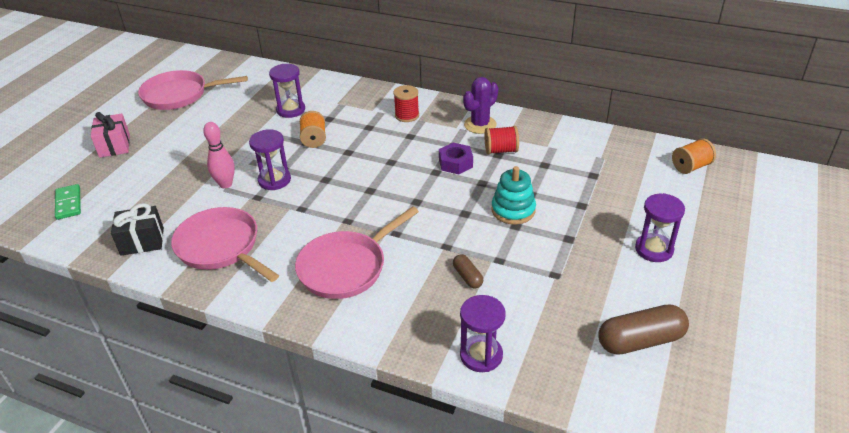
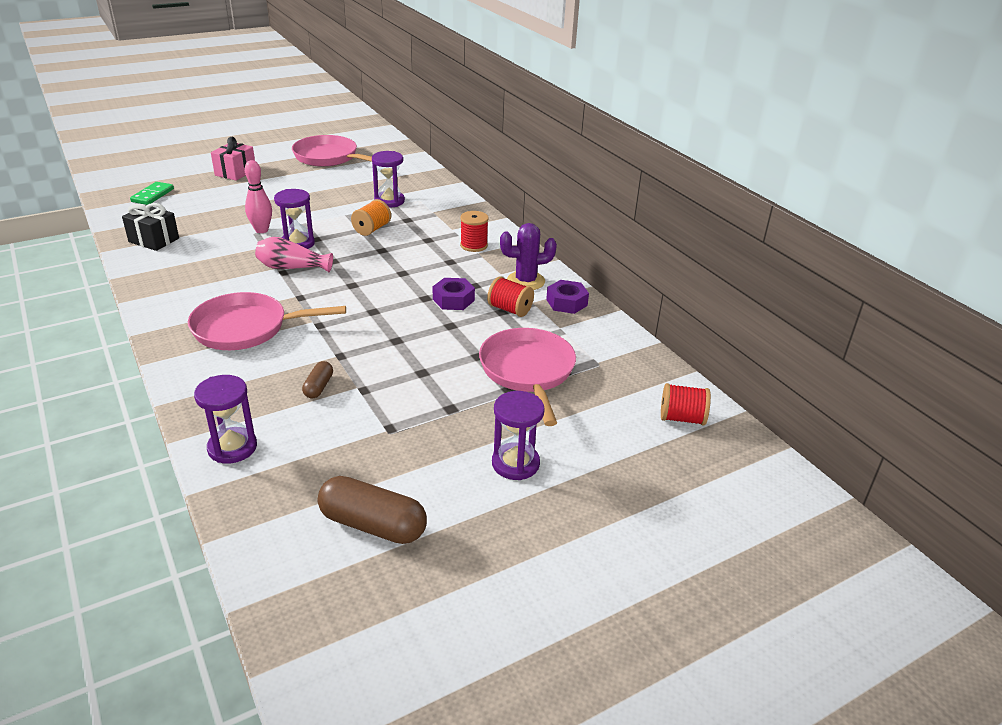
camera: 35 degrees right, 5 degrees down
pink pan [171,207,279,282] -> pink pan moved to [479,328,576,426]
turquoise stacking toy [491,166,536,225] -> none
orange spool [672,138,716,174] -> red spool [661,383,711,426]
none -> pink vase [255,237,333,272]
none -> purple nut [546,280,589,314]

